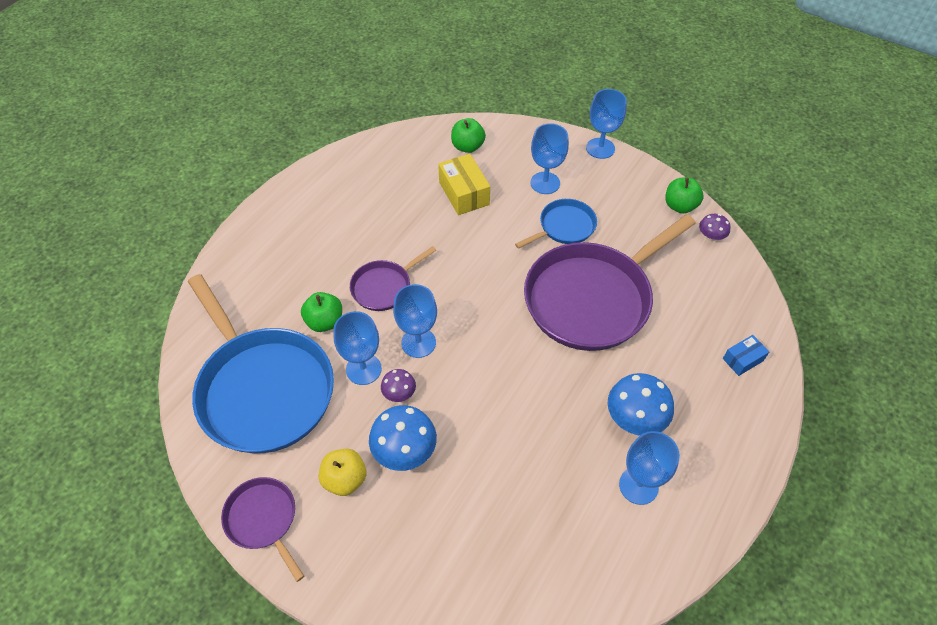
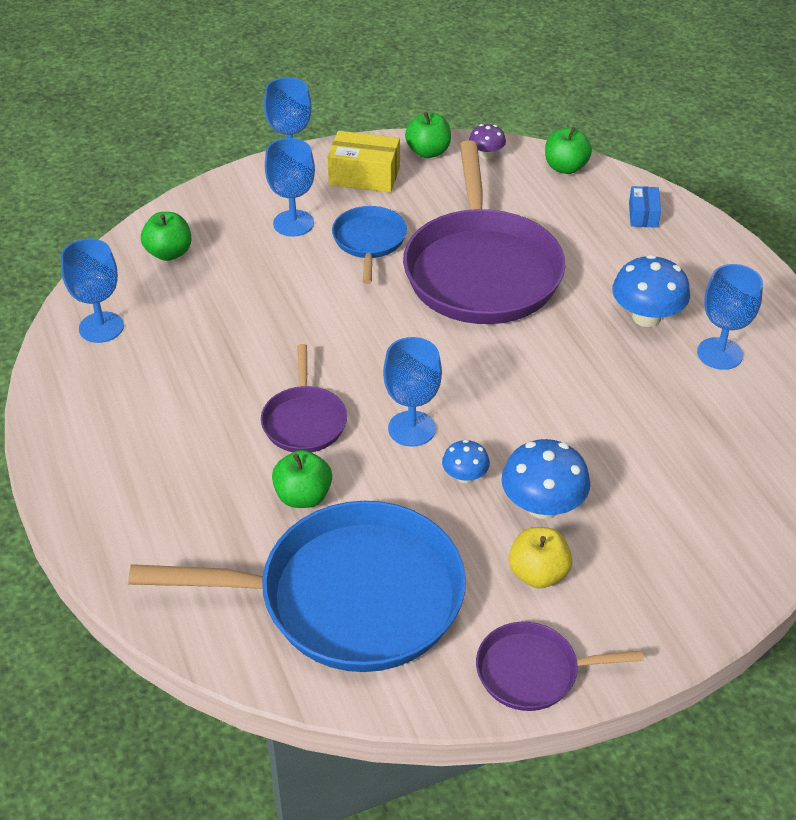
camera: 55 degrees left, 10 degrees down
blue goblet [333,311,382,385] -> blue goblet moved to [61,239,124,343]
purple mushroom [381,369,416,402] -> blue mushroom [442,440,490,483]
yellow box [438,154,490,215] -> yellow box moved to [328,131,400,193]
none -> green apple [545,127,592,174]

